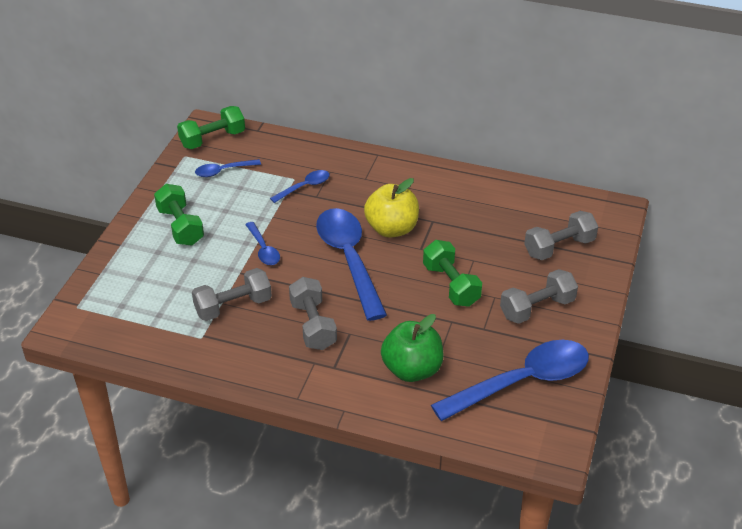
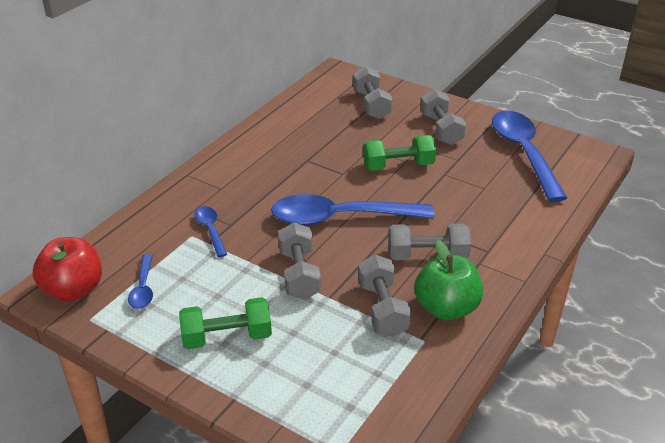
camera: 75 degrees left, 5 degrees down
green dumbbell [177,106,245,149] -> red apple [33,237,102,302]
blue spoon [245,222,280,265] -> grey dumbbell [278,222,321,300]
yellow apple [364,178,419,238] -> none
green apple [381,314,444,382] -> green apple moved to [414,240,483,320]

